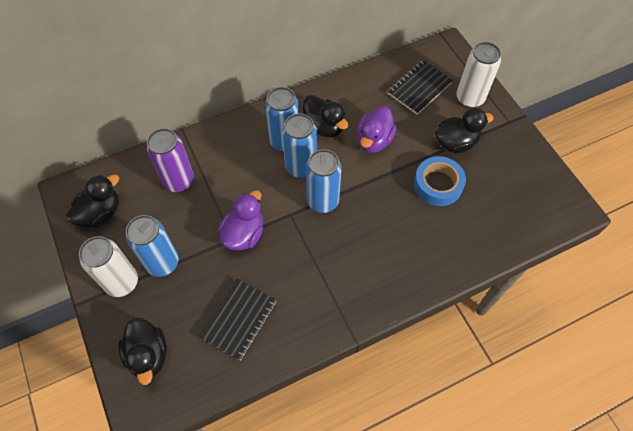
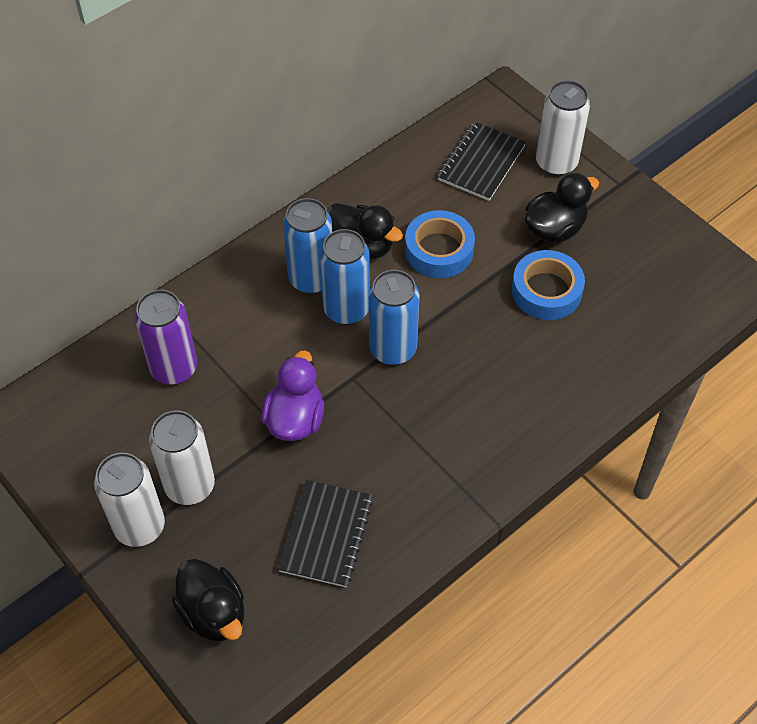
camera: 15 degrees left, 5 degrees down
black duck [66,174,119,228] -> none
blue can [126,215,179,277] -> white can [149,411,215,505]
purple duck [356,106,397,153] -> blue tape [405,210,475,278]

